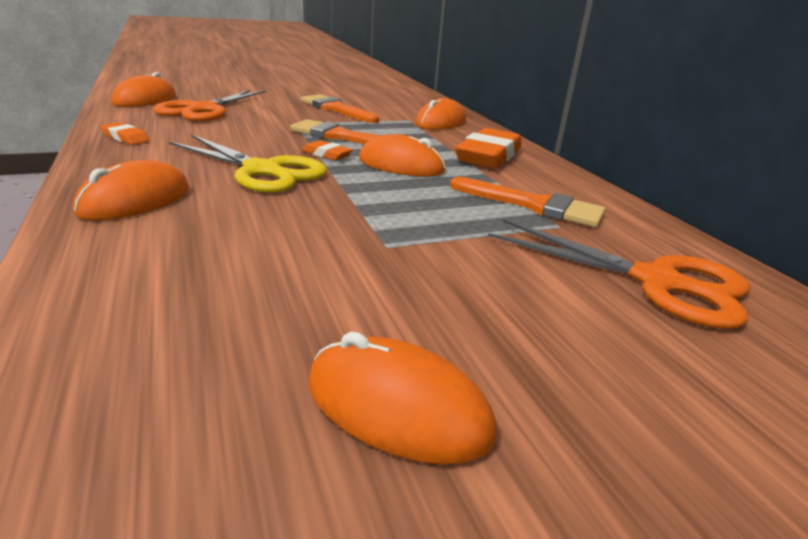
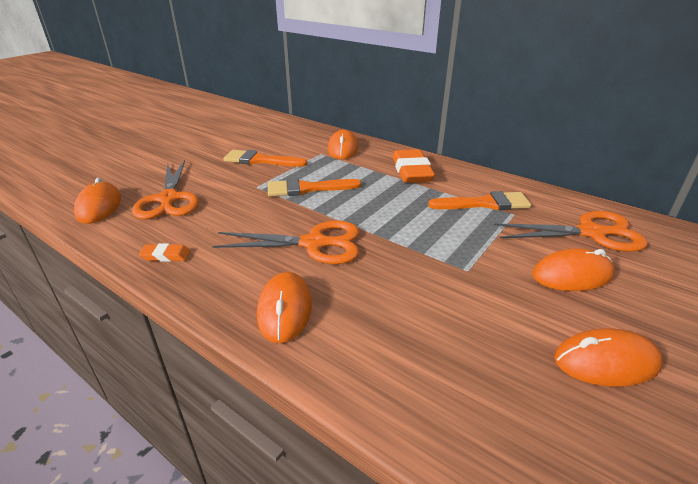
camera: 30 degrees left, 5 degrees up
yellow scissors [169,134,327,193] -> orange scissors [212,221,359,264]
orange eraser [302,140,353,161] -> none
orange mouse [359,134,446,177] -> orange mouse moved to [532,248,615,291]

